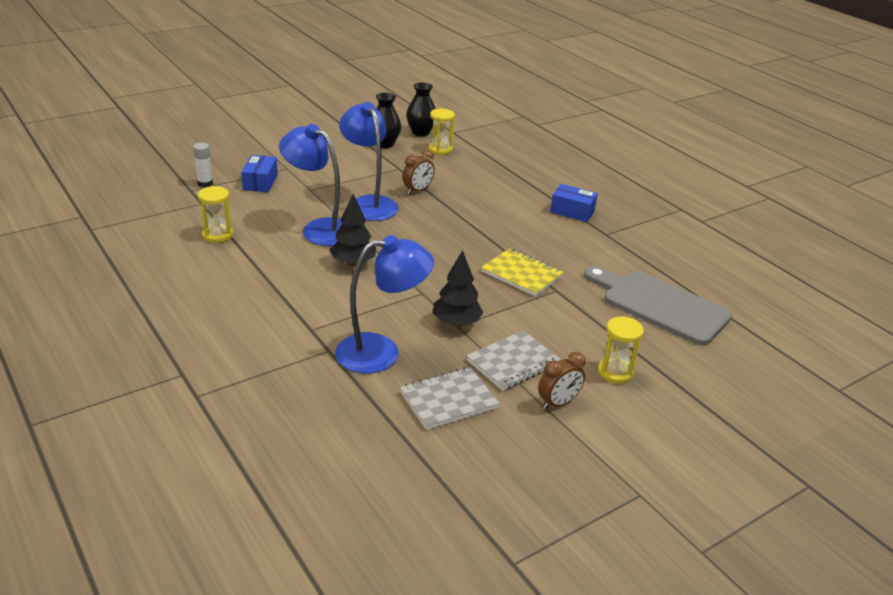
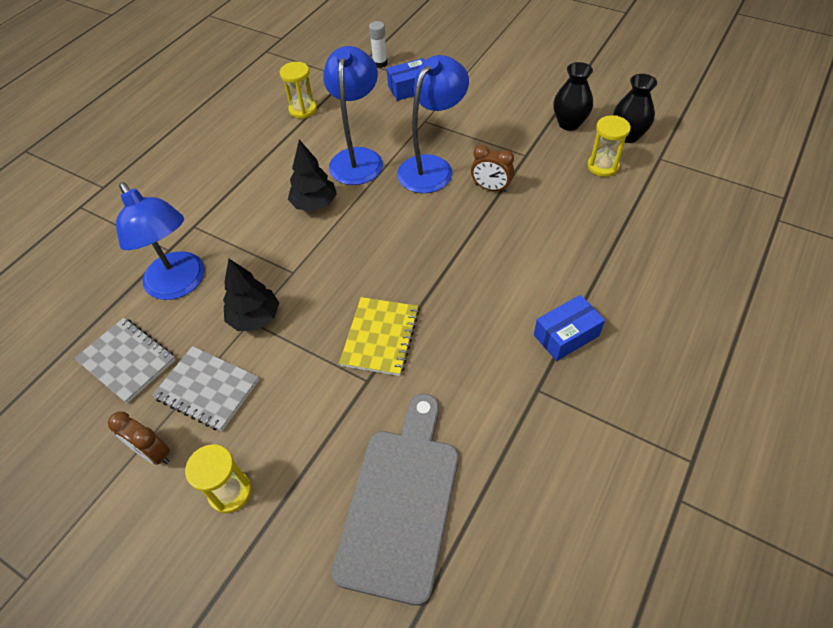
camera: 70 degrees right, 20 degrees up
blue box [550,184,598,222] -> blue box turned 60 degrees clockwise [534,295,605,361]

